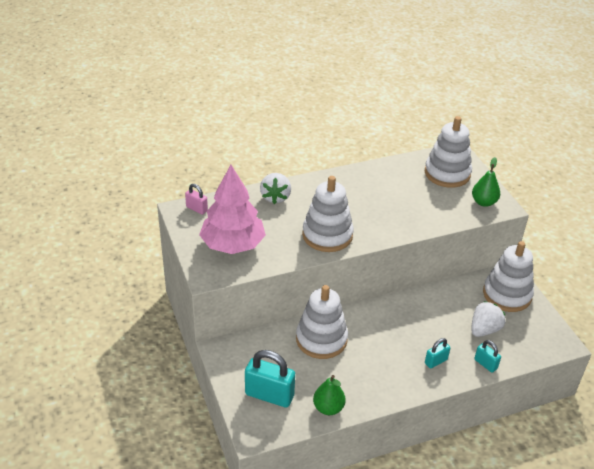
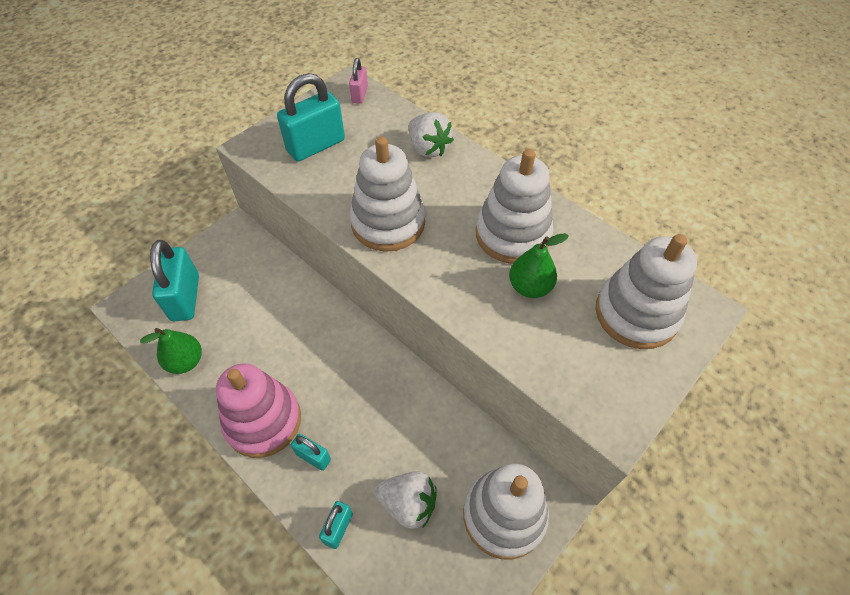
camera: 65 degrees right, 15 degrees up
pink tree [199,165,266,254] -> turquoise padlock [277,73,345,162]
white strawberry [260,173,291,204] -> white strawberry turned 105 degrees counterclockwise [409,112,454,157]
white stacking toy [296,285,348,359] -> white stacking toy moved to [476,149,553,264]
green pear [472,157,500,207] -> green pear moved to [509,233,569,298]
none -> pink stacking toy [216,363,301,458]

